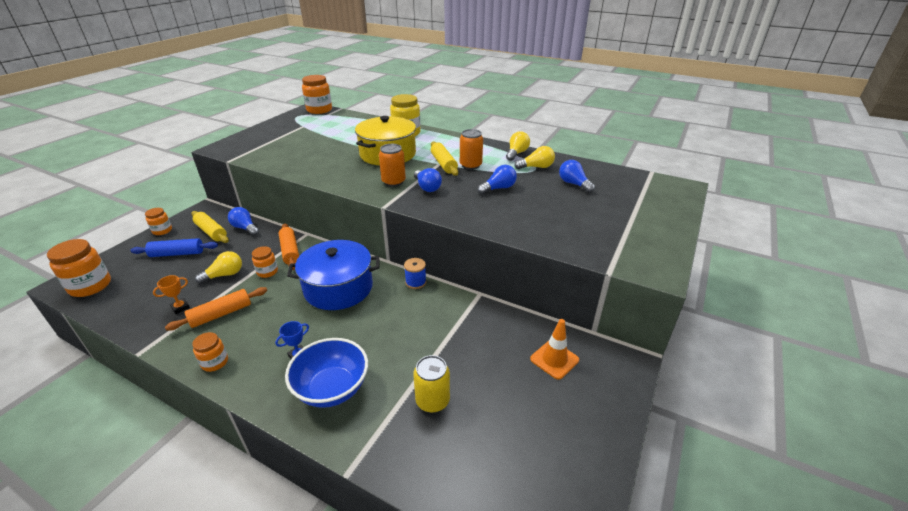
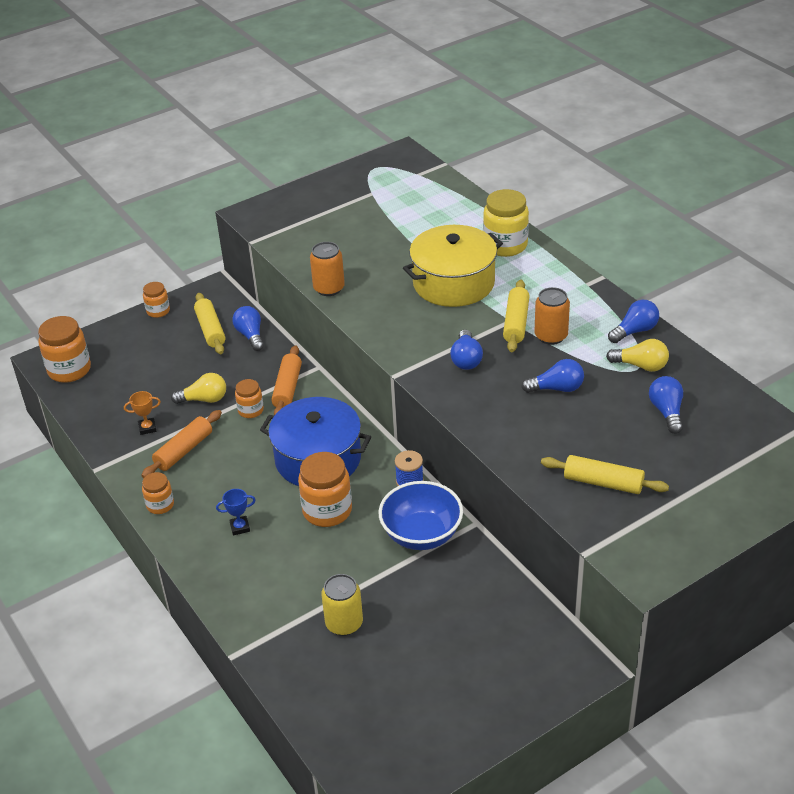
camera: 30 degrees right, 5 degrees up
blue rolling pin [130,238,218,257] -> none
orange rolling pin [165,287,267,331] -> orange rolling pin turned 45 degrees counterclockwise [141,410,222,478]
blue bowl [285,338,368,408] -> blue bowl moved to [378,481,463,550]
orange jar [302,75,332,114] -> orange jar moved to [298,452,352,527]
orange can [379,144,406,187] -> orange can moved to [310,242,345,296]
yellow light bulb [506,131,530,161] -> blue light bulb [608,300,659,343]
orange traffic cone [530,319,579,380] -> none
none -> yellow rolling pin [541,455,669,494]

